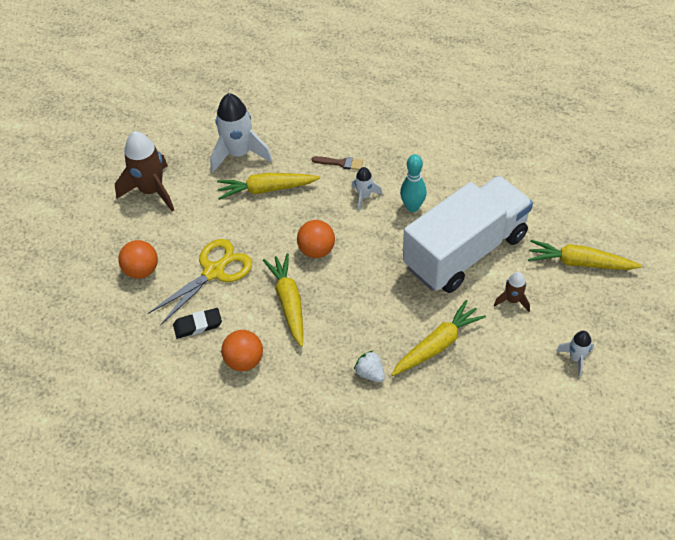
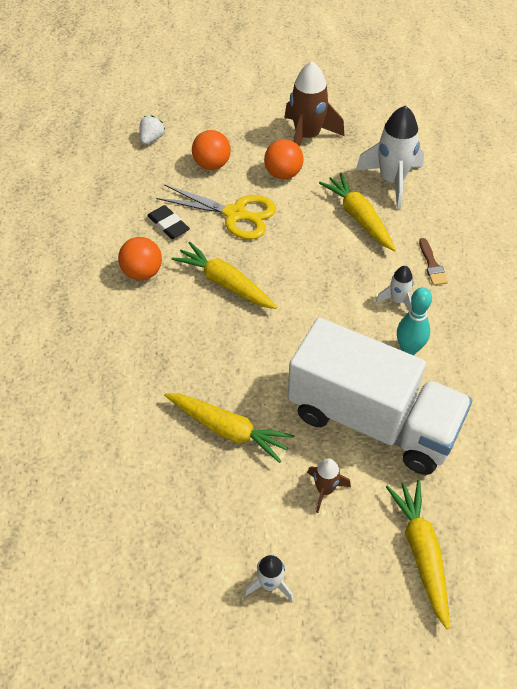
camera: 65 degrees right, 0 degrees up
yellow carrot [263,253,303,347] -> yellow carrot turned 105 degrees counterclockwise [172,242,277,309]
orange ball [297,220,335,258] -> orange ball moved to [264,139,304,179]
white strawberry [354,351,385,382] -> white strawberry moved to [139,115,165,145]

